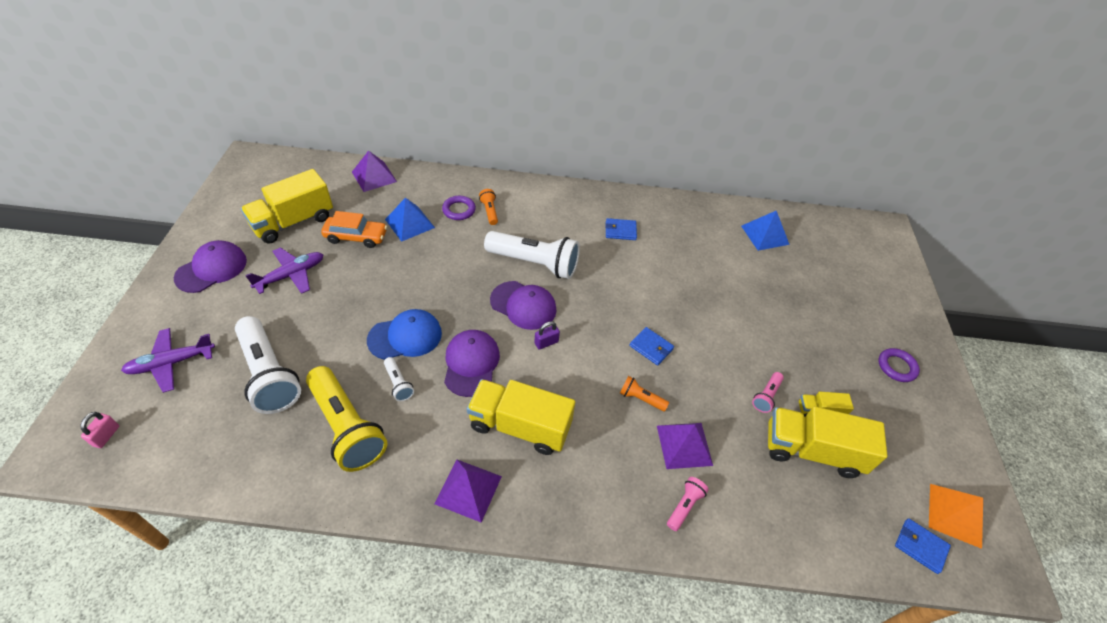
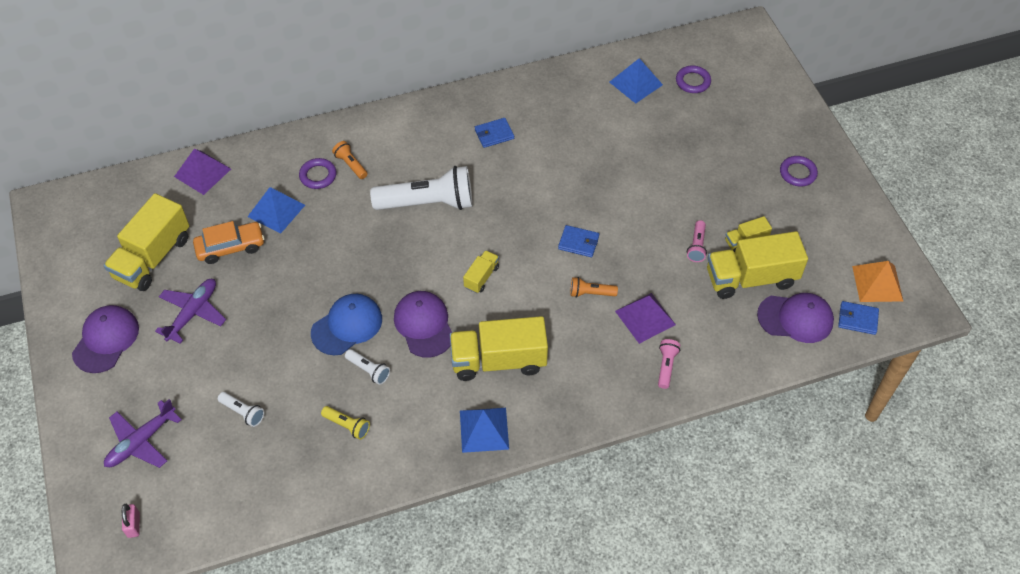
camera: 20 degrees left, 5 degrees up
white flashlight [235,316,301,414] -> white flashlight [218,392,265,427], size x0.44
yellow flashlight [306,366,388,472] -> yellow flashlight [321,406,370,440], size x0.44
purple pyramid [434,460,502,523] -> blue pyramid [460,408,509,453]
purple cap [490,281,557,330] -> purple cap moved to [757,293,834,343]
purple padlock [534,321,560,350] -> yellow truck [463,250,499,293]
none -> purple ring [676,66,711,93]

